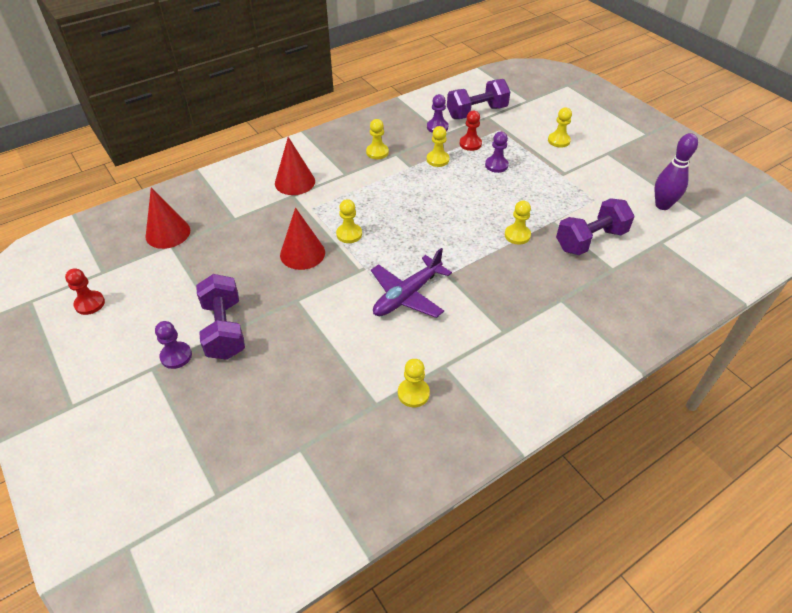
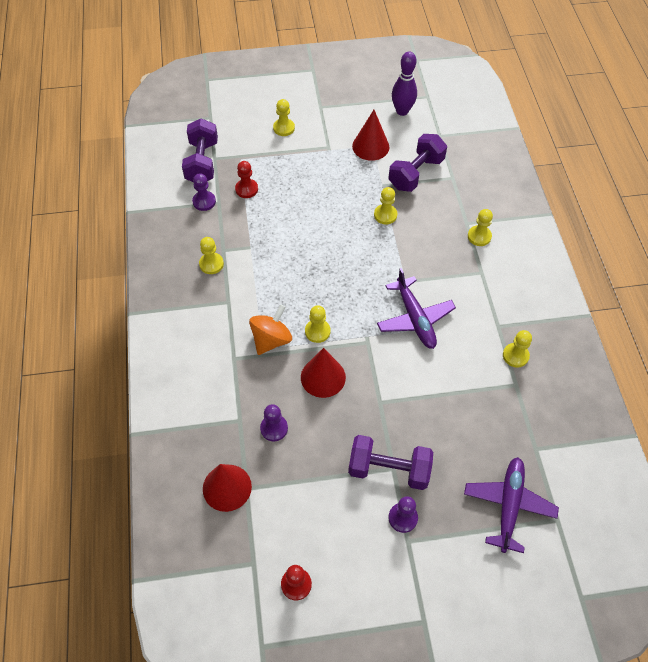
camera: 65 degrees left, 10 degrees up
red cone [275,137,315,195] -> red cone moved to [352,110,390,161]
yellow pawn [427,126,450,167] -> yellow pawn moved to [468,209,493,246]
purple pawn [485,132,509,173] -> purple pawn moved to [260,404,288,441]
purple dumbbell [556,198,635,255] -> purple dumbbell turned 45 degrees clockwise [389,134,447,192]
none -> orange spinning top [249,304,292,355]
none -> purple plane [464,457,559,553]

